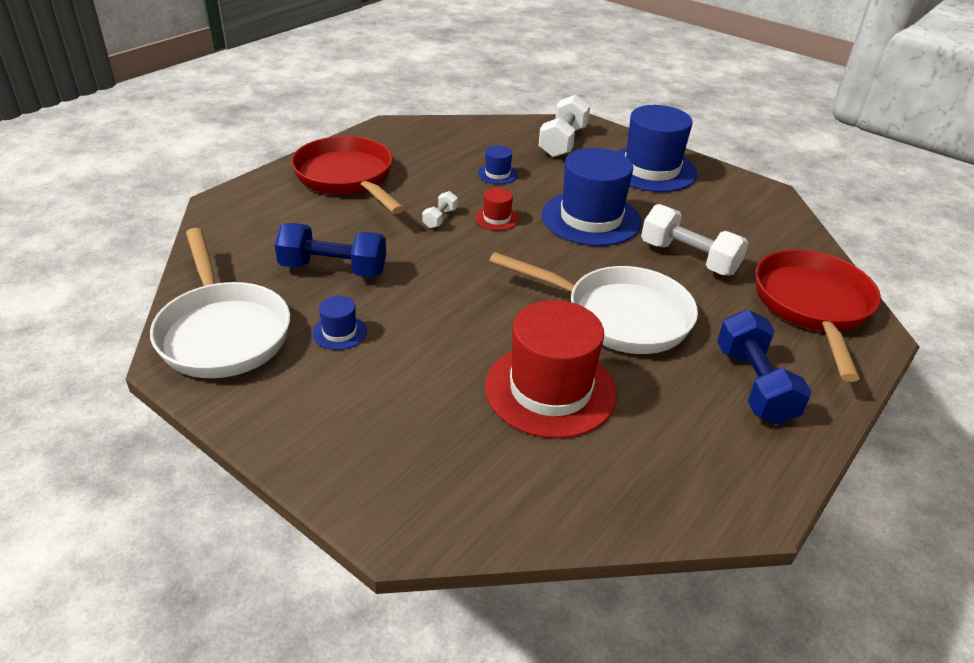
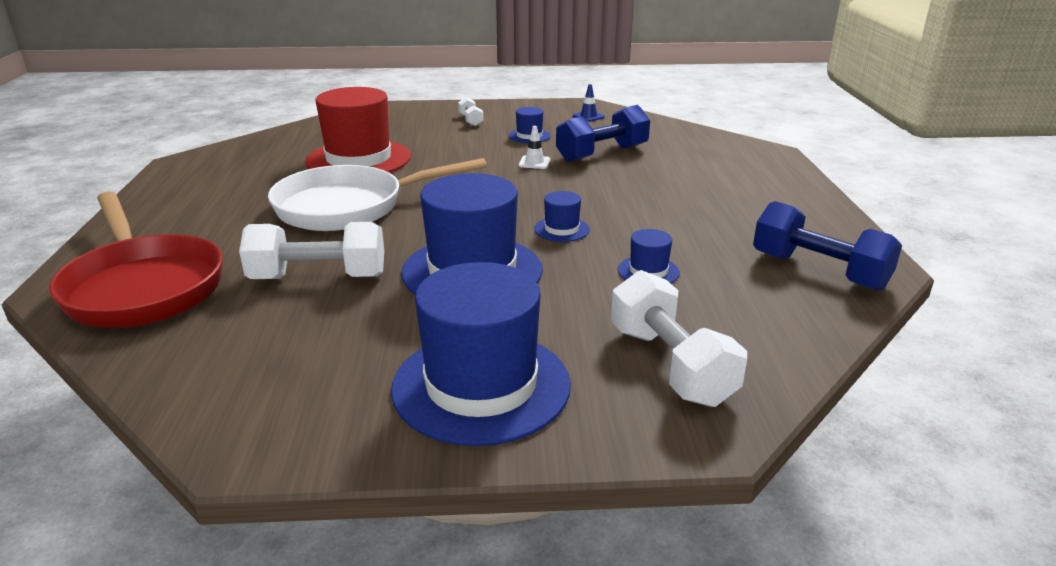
camera: 140 degrees right, 10 degrees down
white pan [150,228,290,378] -> blue traffic cone [573,84,605,122]
red pan [291,136,405,214] -> none
white dumbbell [422,191,458,228] -> white dumbbell moved to [458,97,483,126]
red hat [475,188,519,230] -> blue hat [534,191,590,242]
blue dumbbell [717,310,812,425] -> blue dumbbell moved to [753,201,902,291]
none -> white traffic cone [519,126,551,169]

